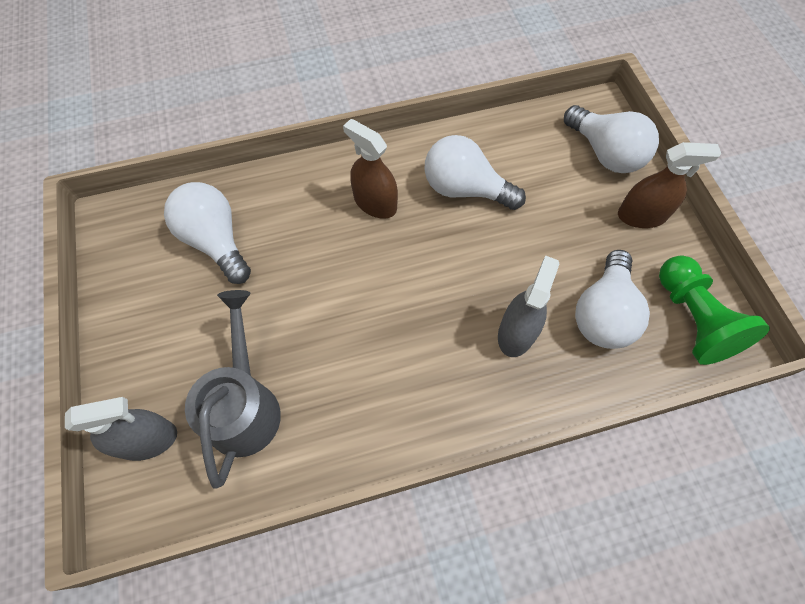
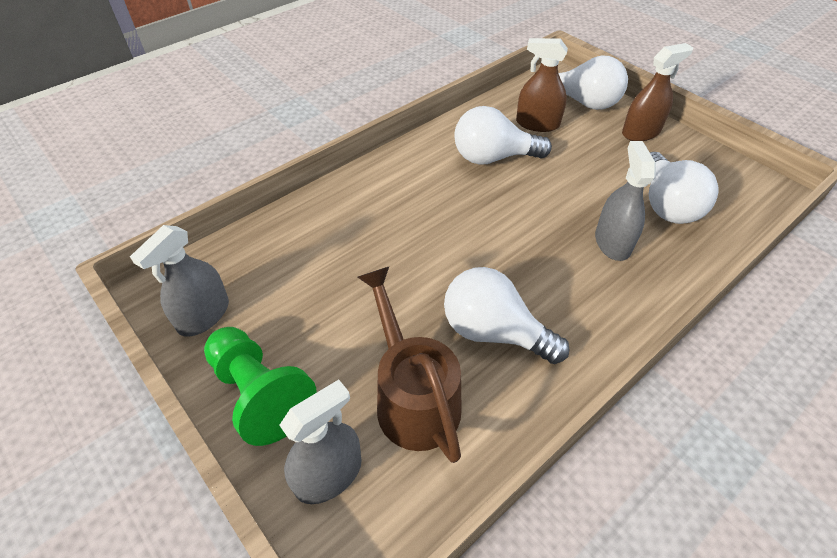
camera: 25 degrees left, 15 degrees down
white light bulb [164,182,251,284] -> white light bulb moved to [444,267,569,364]
grey watering can [185,290,281,489] -> brown watering can [358,267,462,463]
brown spray bottle [343,119,398,219] -> brown spray bottle moved to [516,38,568,132]
green pawn [659,255,770,365] -> green pawn moved to [204,327,317,446]
none -> grey spray bottle [130,225,229,337]

